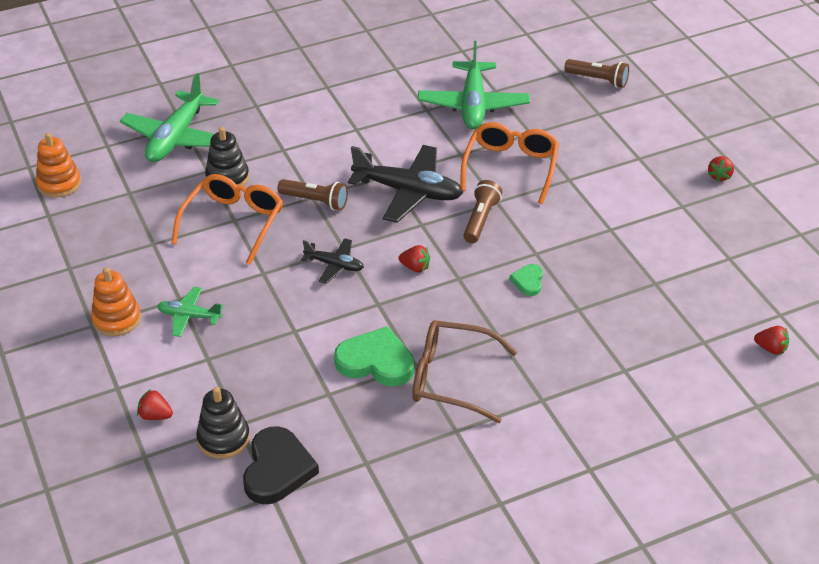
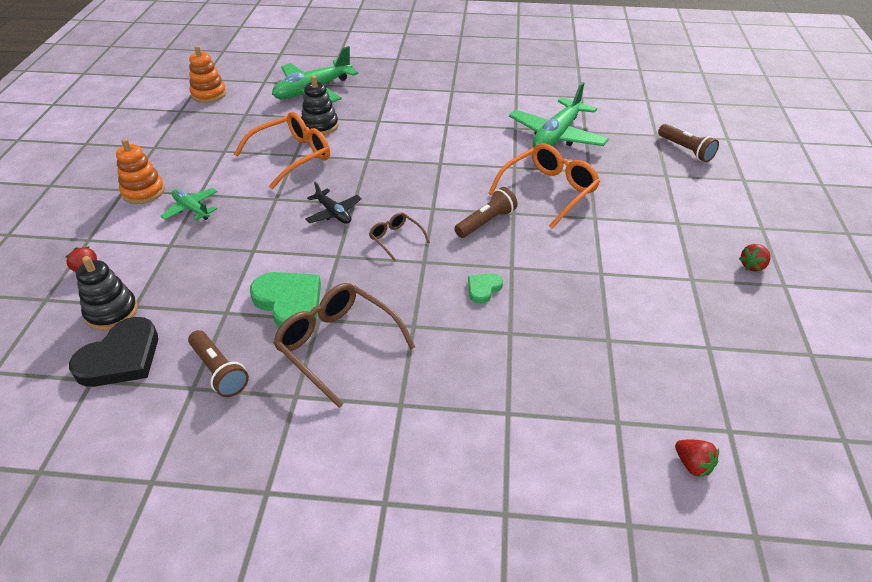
camera: 30 degrees right, 0 degrees up
brown flashlight [277,179,348,210] -> brown flashlight moved to [188,330,249,397]
black plane [348,145,463,223] -> none
red strawberry [399,245,430,273] -> brown glasses [369,212,430,262]

